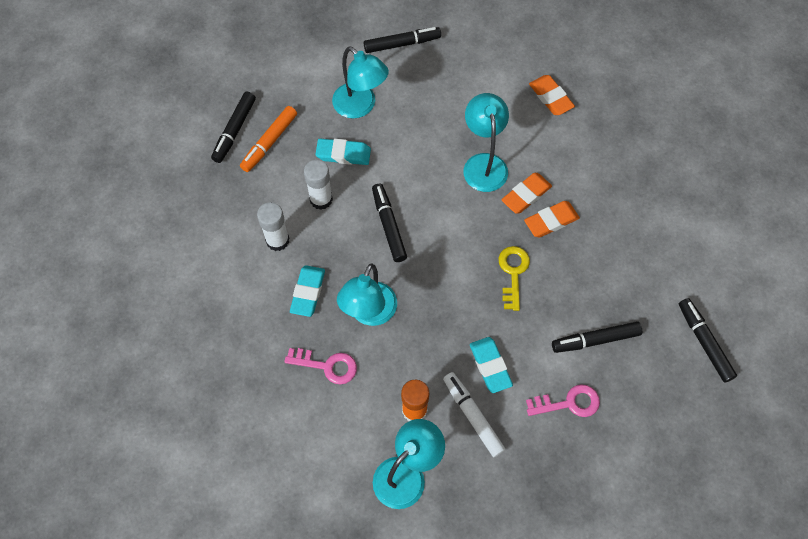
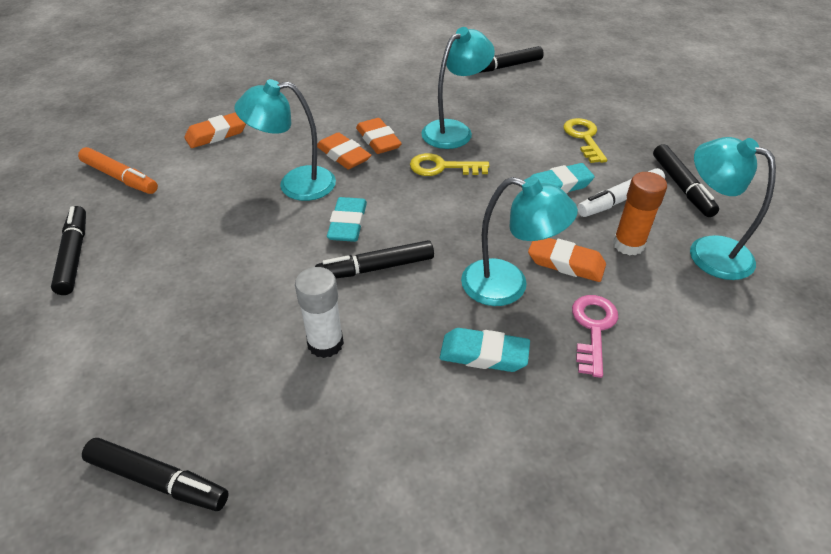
camera: 90 degrees left, 20 degrees down
orange marker [240,106,297,172] -> orange marker moved to [78,147,158,194]
white glue stick [257,202,289,251] -> none
turquoise eraser [316,139,371,165] -> turquoise eraser moved to [327,197,367,242]
turquoise lamp [332,46,389,118] -> turquoise lamp moved to [421,27,495,149]
pink key [526,384,600,417] -> yellow key [563,118,607,163]
black marker [552,321,642,353] -> black marker moved to [653,144,719,217]
none -> orange eraser [528,238,606,282]

